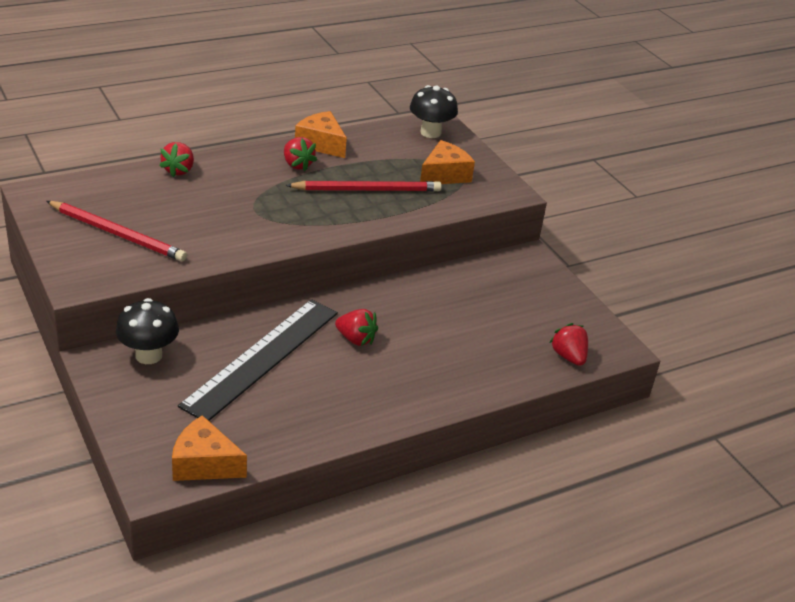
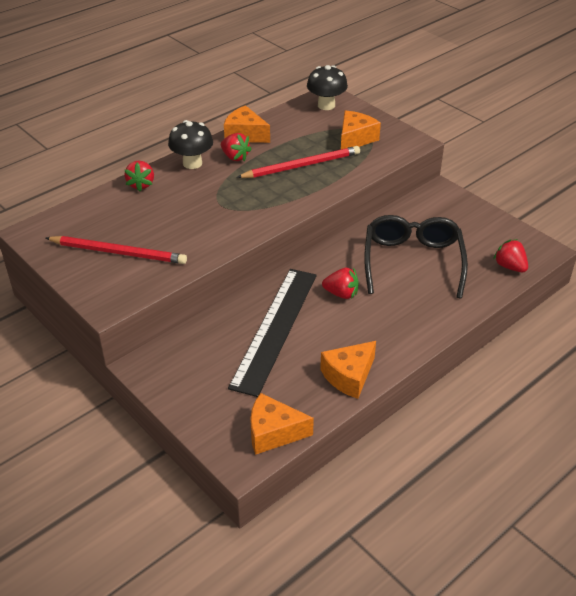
camera: 10 degrees left, 5 degrees up
black mushroom [116,298,179,364] -> black mushroom moved to [168,120,213,169]
none -> orange cheese [320,341,376,399]
none -> black glasses [364,215,468,298]

